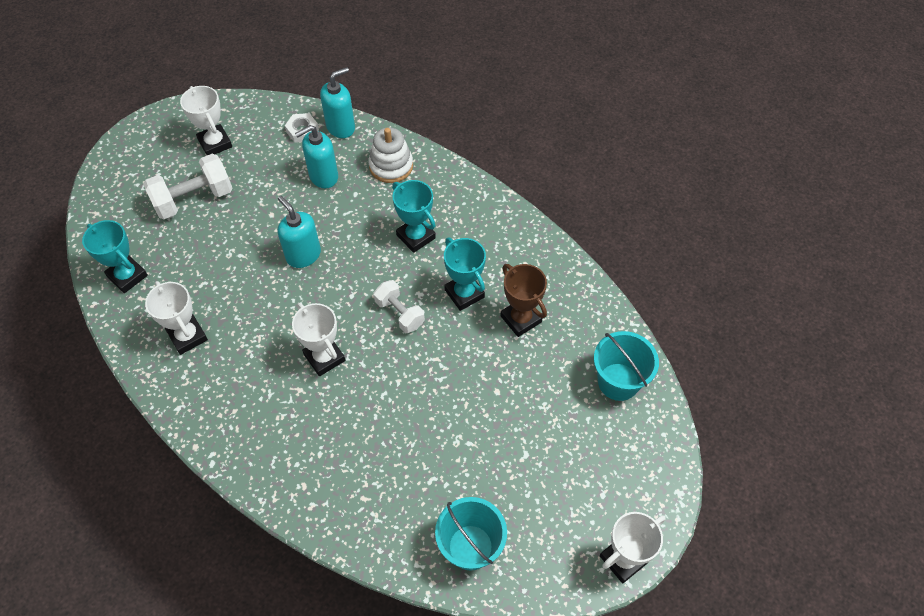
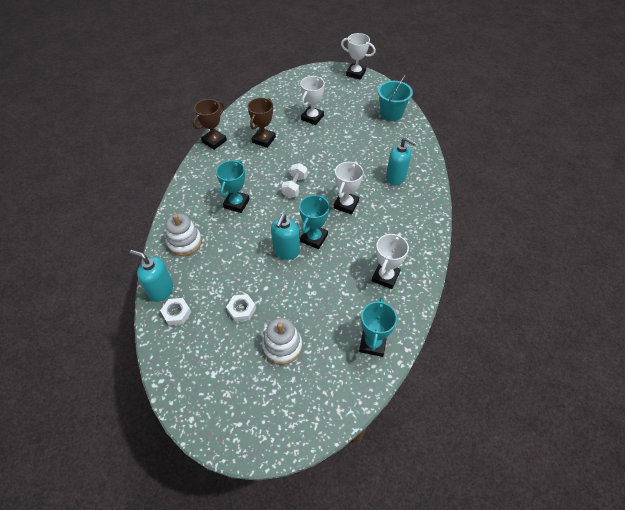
camera: 120 degrees left, 5 degrees down
white dumbbell [143,154,232,219] -> white stacking toy [262,318,302,365]
white trophy [180,86,232,155] -> white trophy moved to [300,76,325,125]
turquoise soap dispenser [295,125,338,188] -> turquoise soap dispenser moved to [386,137,417,185]
turquoise trophy [444,238,486,311] -> turquoise trophy moved to [299,195,330,249]
turquoise bucket [594,331,659,401] -> none
none -> brown trophy [193,99,227,150]
none -> white nut [226,294,256,322]

